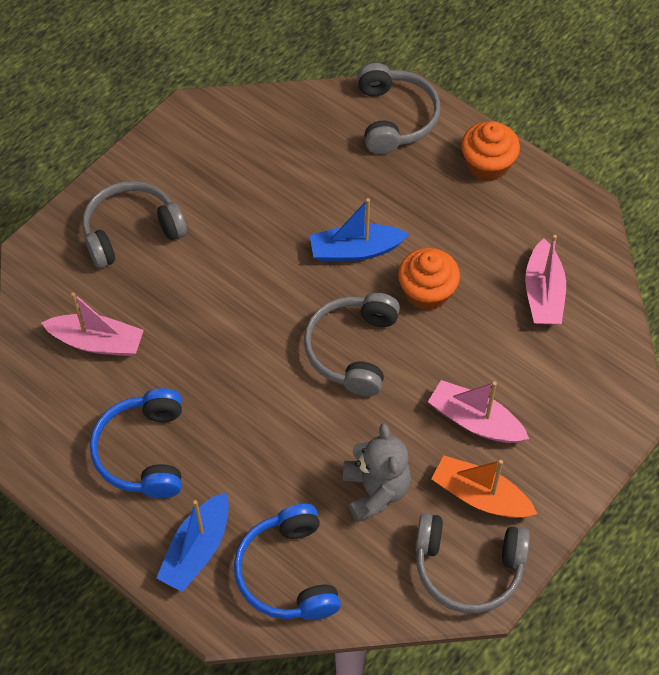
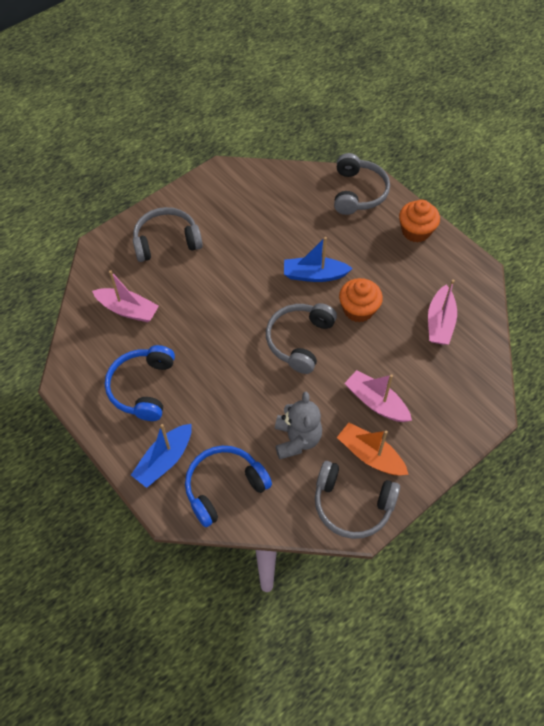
camera: 10 degrees right, 0 degrees up
blue headphones [234,504,341,620] -> blue headphones turned 60 degrees clockwise [185,446,272,527]

